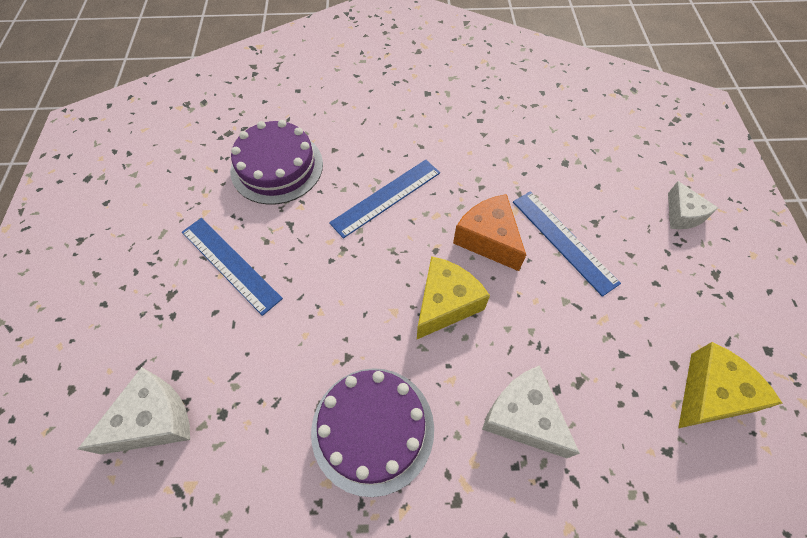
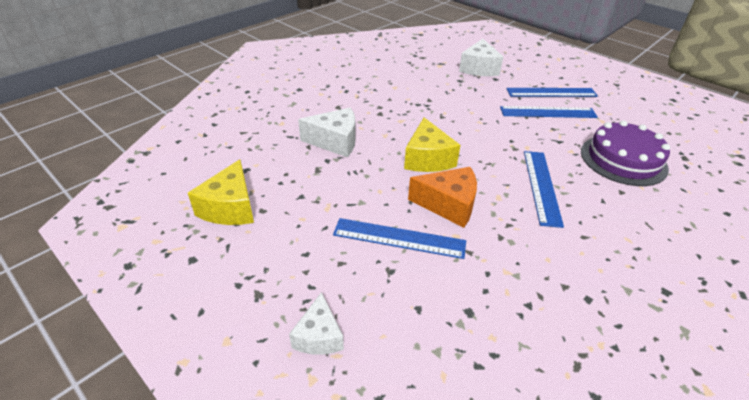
camera: 135 degrees right, 20 degrees down
purple cake [311,368,434,497] -> none
white cheese [668,181,718,229] -> white cheese turned 120 degrees counterclockwise [289,292,344,355]
none -> blue ruler [506,88,598,97]

